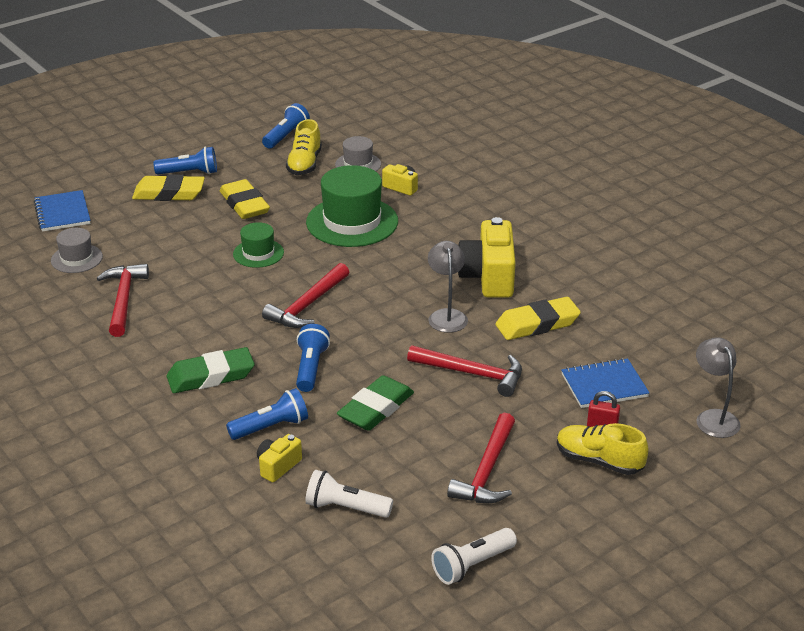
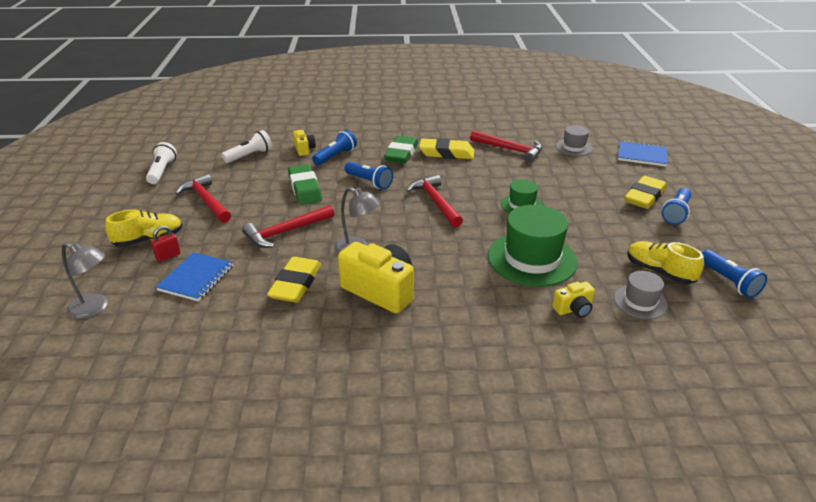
camera: 125 degrees right, 0 degrees up
yellow eraser [220,179,270,219] -> yellow eraser moved to [419,138,474,159]
blue flashlight [226,388,308,440] -> blue flashlight turned 150 degrees counterclockwise [312,130,357,165]

